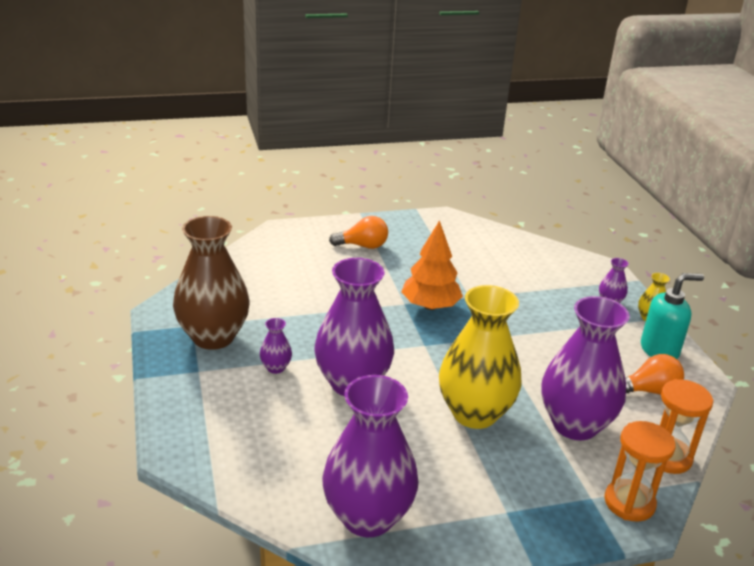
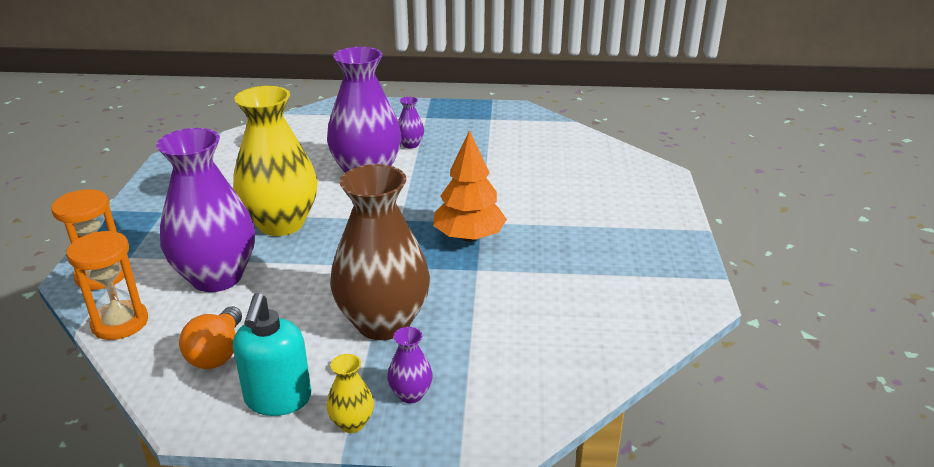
camera: 110 degrees right, 0 degrees up
brown vase [173,216,250,350] -> brown vase moved to [330,164,430,340]
purple vase [322,375,418,537] -> none
orange light bulb [329,216,388,249] -> none

